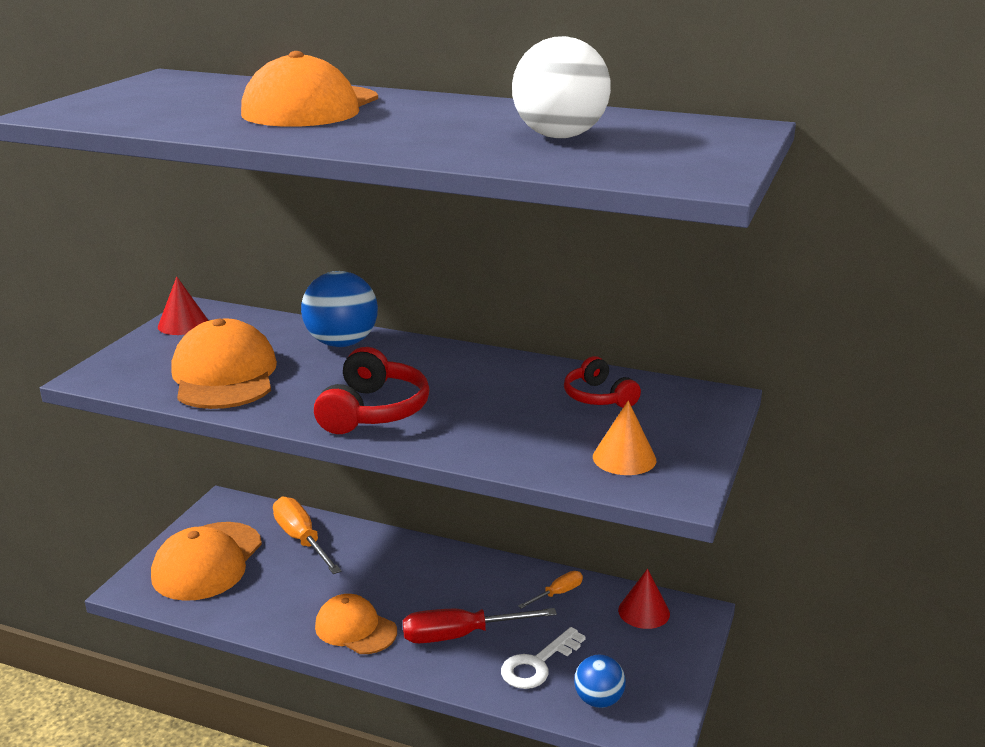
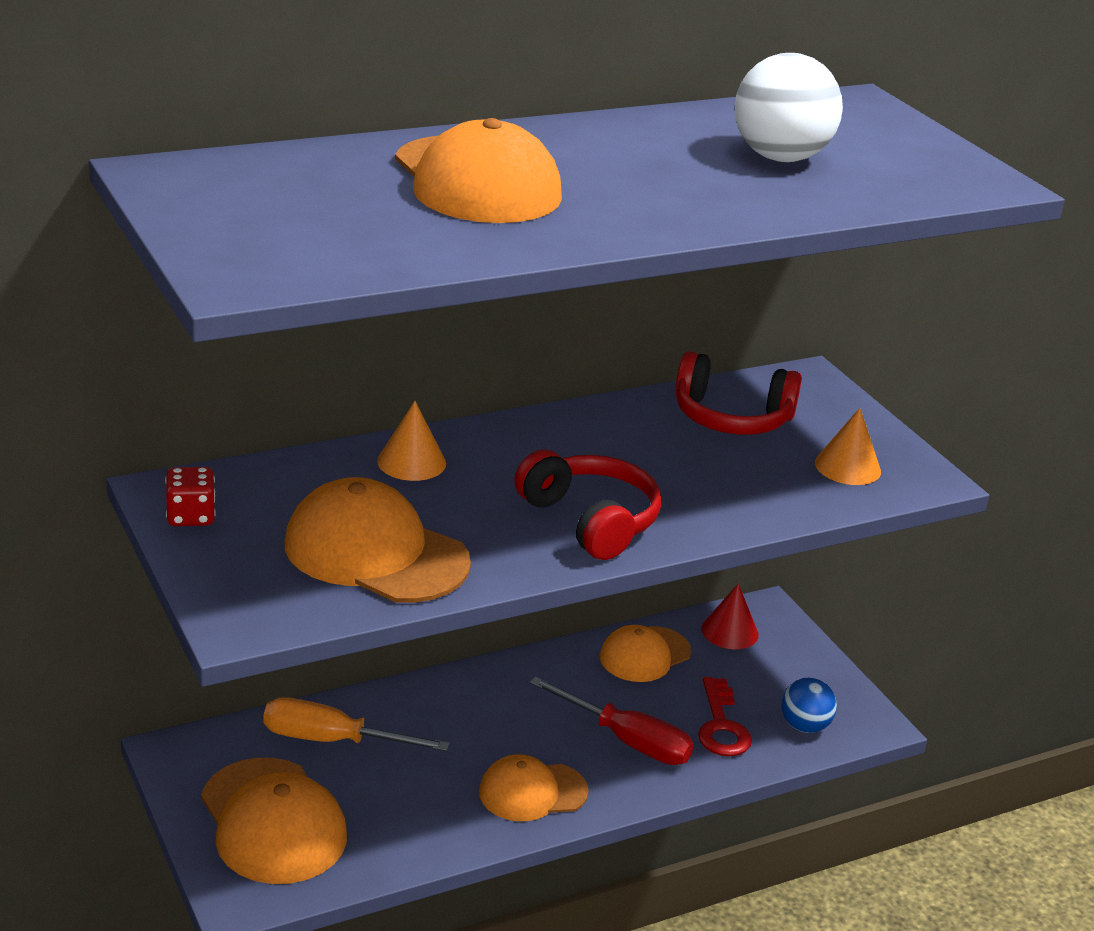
camera: 50 degrees left, 5 degrees up
red cone [158,277,209,335] -> red dice [165,467,216,526]
blue ball [301,271,378,347] -> orange cone [377,401,446,481]
red screwdriver [403,608,557,643] -> red screwdriver turned 90 degrees counterclockwise [529,677,694,765]
white key [501,627,586,689] -> red key [698,677,752,756]
orange screwdriver [518,571,583,609] -> orange cap [600,625,691,682]
red headphones [564,356,641,408] -> red headphones [675,351,802,435], size x1.55

